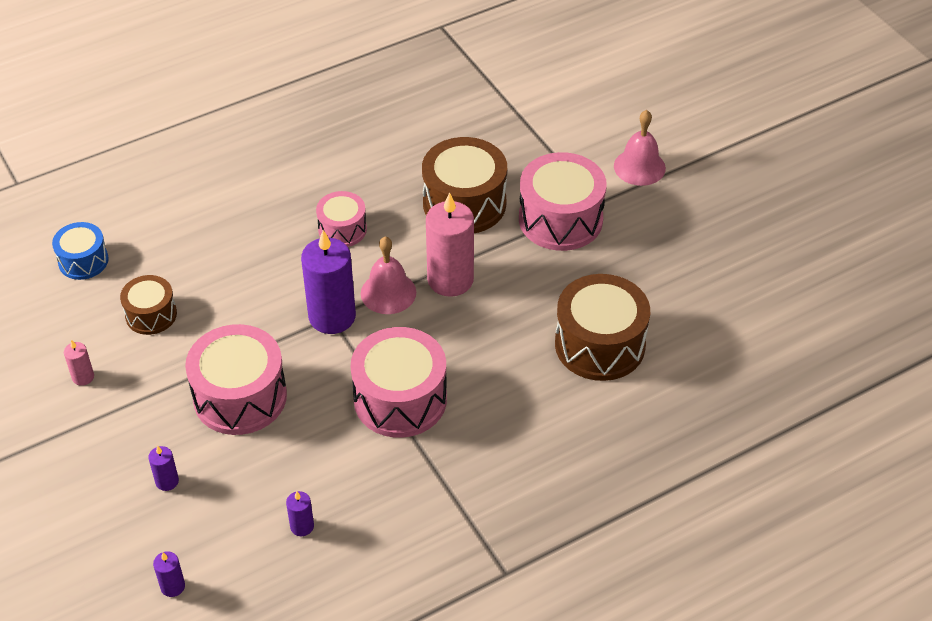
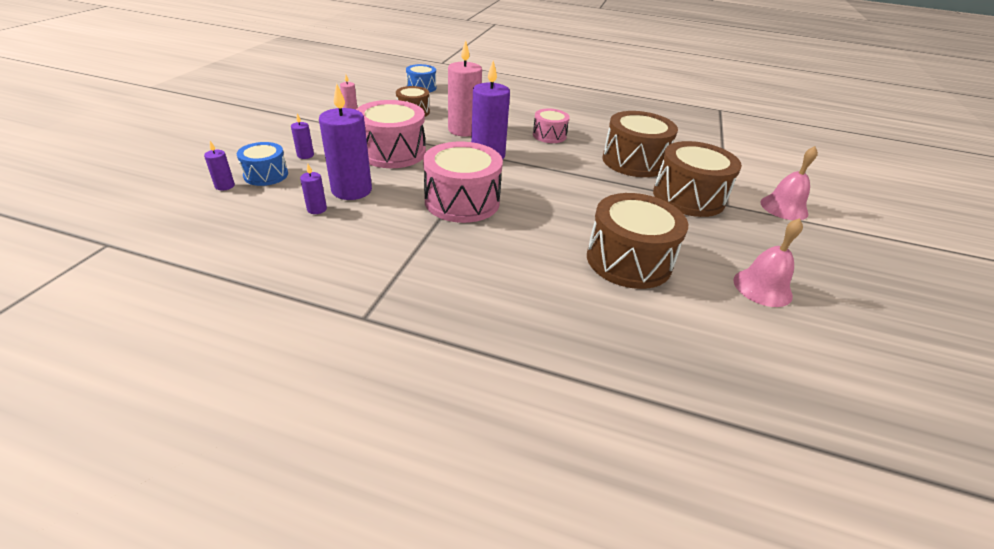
camera: 45 degrees right, 10 degrees down
pink bell [361,237,416,314] -> pink bell moved to [733,218,803,307]
pink candle [426,192,474,297] -> pink candle moved to [448,40,482,137]
pink drum [519,152,607,251] -> brown drum [653,141,742,217]
none -> blue drum [237,142,288,186]
none -> purple candle [319,83,372,200]

